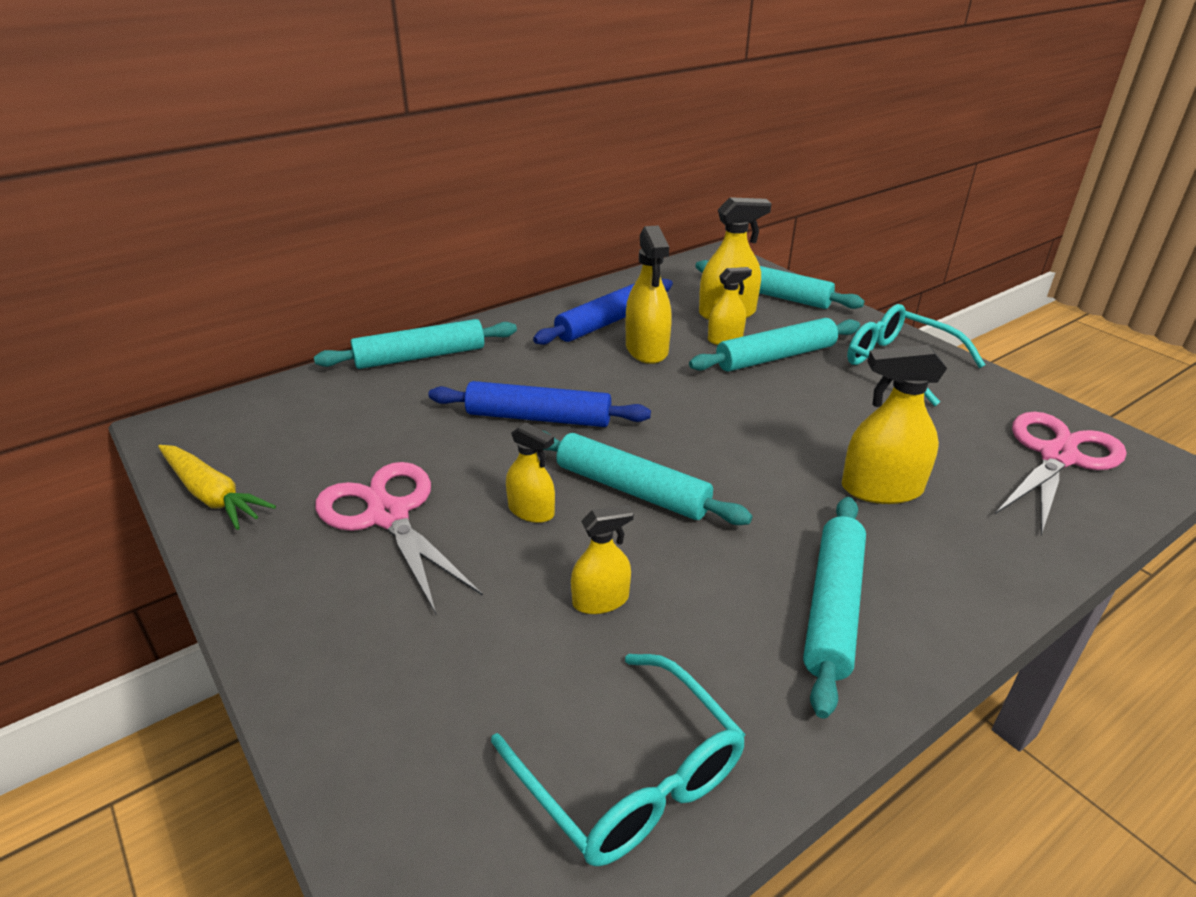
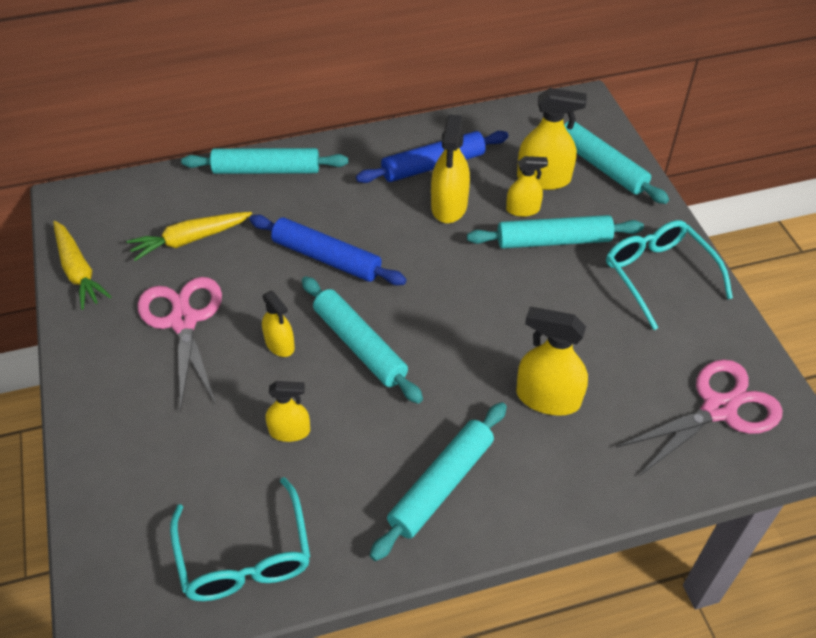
camera: 20 degrees right, 15 degrees up
none -> yellow carrot [127,212,252,261]

